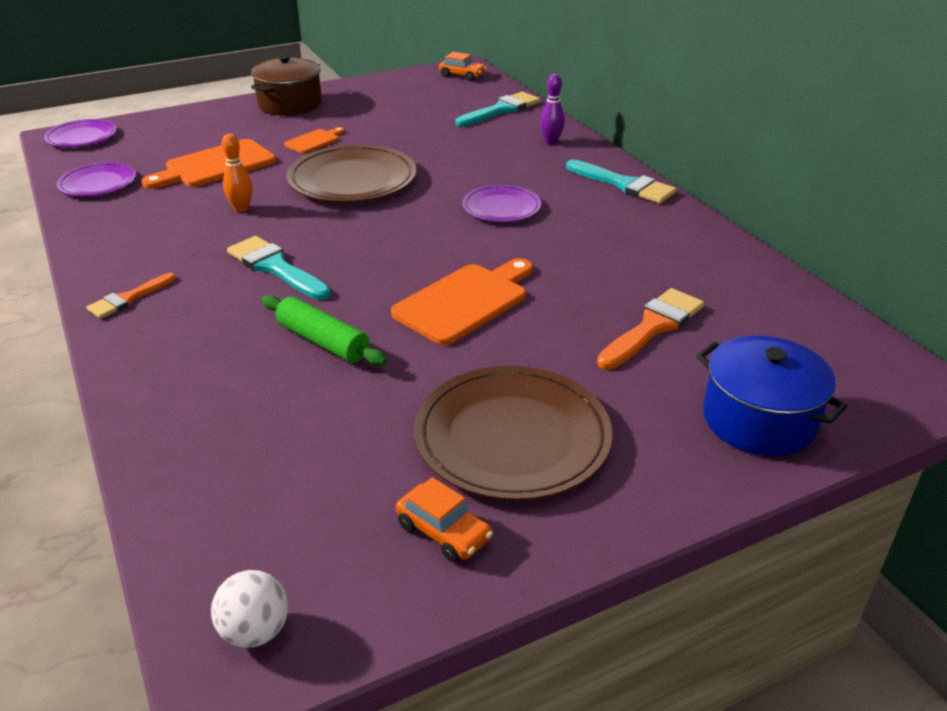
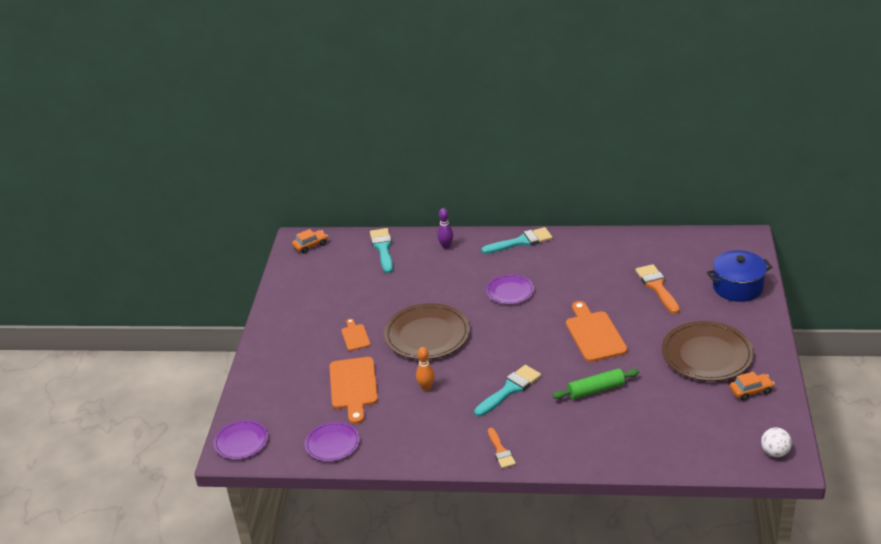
camera: 55 degrees left, 0 degrees up
turquoise brush [227,236,331,300] -> turquoise brush turned 150 degrees clockwise [474,365,541,417]
brown pot [251,55,322,115] -> none

